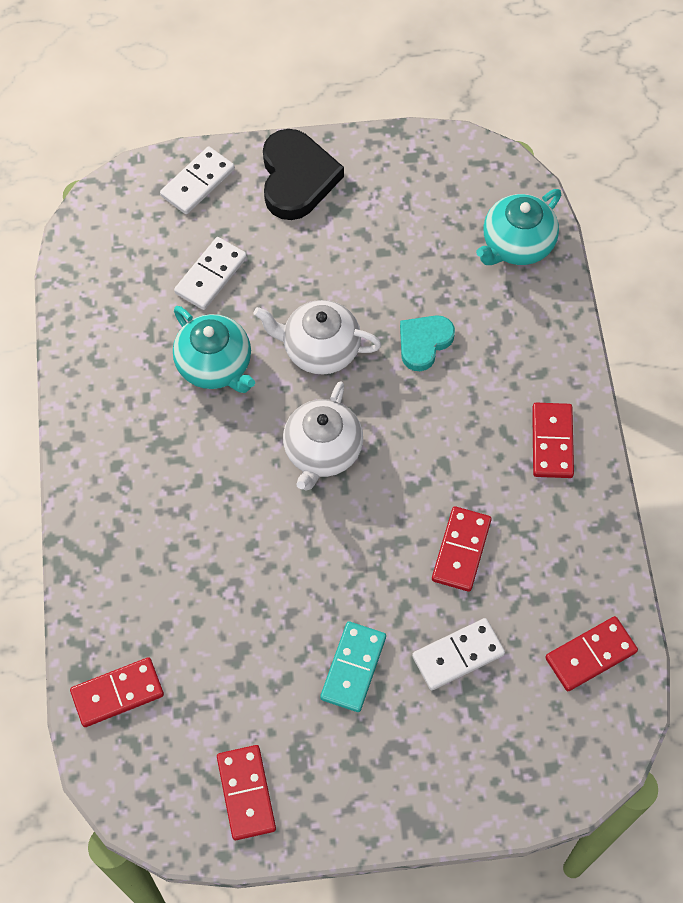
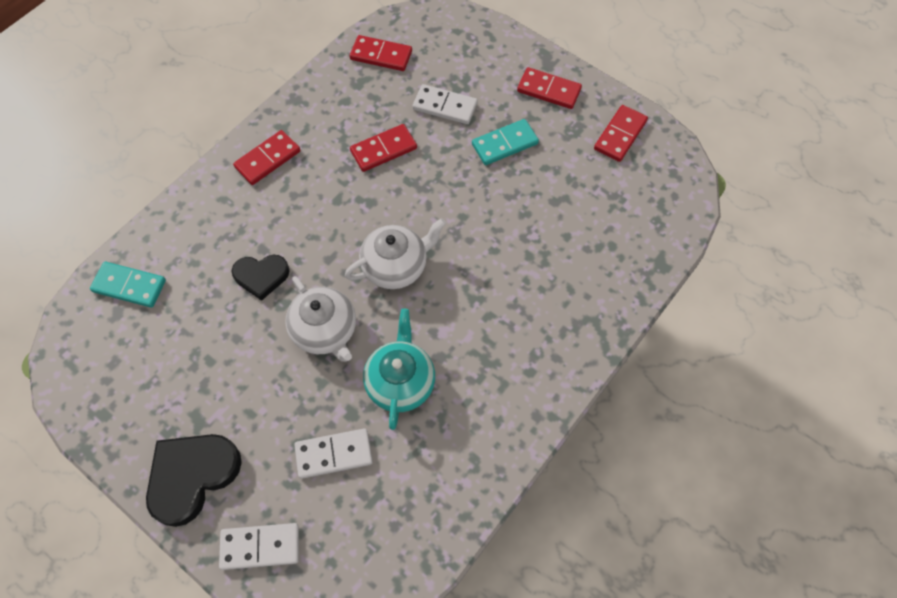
camera: 135 degrees left, 0 degrees up
red domino [70,657,164,727] -> red domino moved to [517,67,582,109]
turquoise heart [400,315,455,371] -> black heart [231,255,290,301]
turquoise teapot [476,189,561,265] -> turquoise domino [90,262,166,308]

